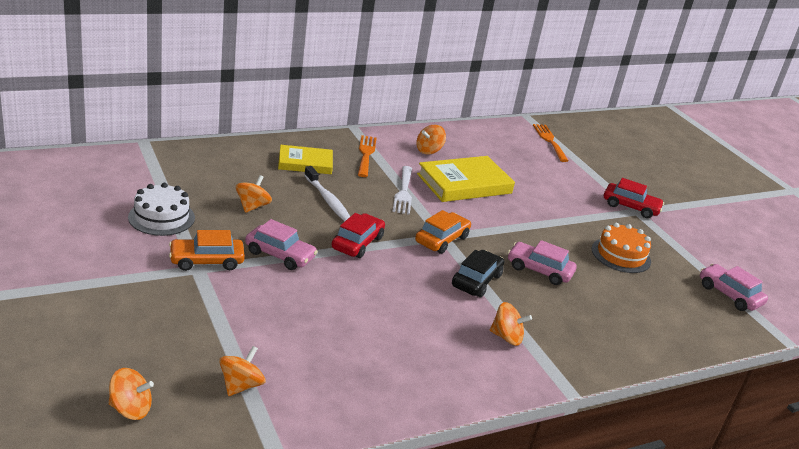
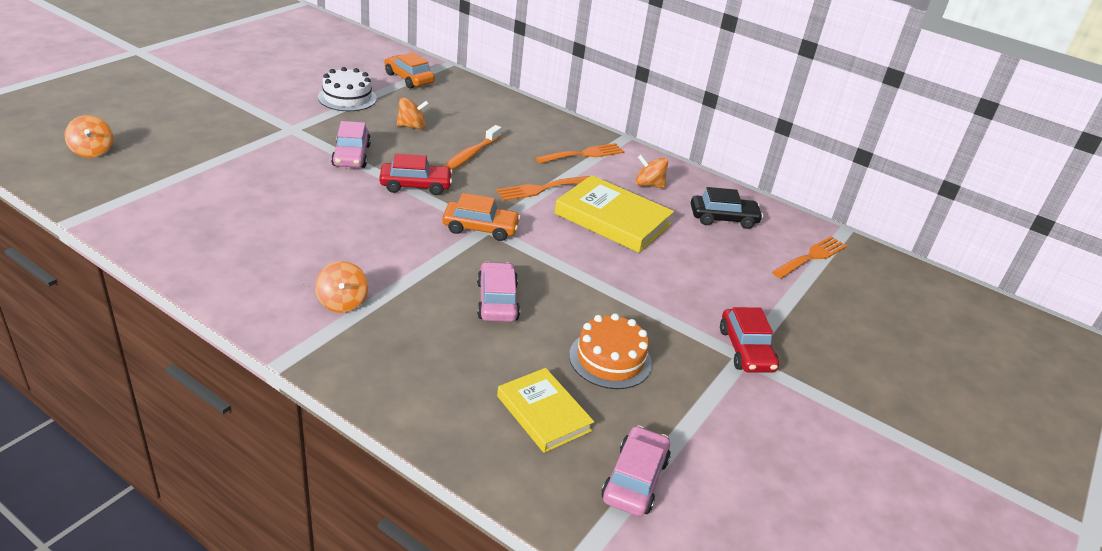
camera: 60 degrees right, 5 degrees up
orange car [169,230,245,271] -> orange car moved to [384,52,435,88]
orange spinning top [219,346,265,396] -> none
yellow book [278,145,333,174] -> yellow book moved to [497,368,594,453]
white toothbrush [304,166,350,222] -> orange toothbrush [444,125,501,170]
white fork [392,166,412,215] -> orange fork [496,176,589,201]
black car [452,250,504,297] -> black car moved to [691,187,763,229]

